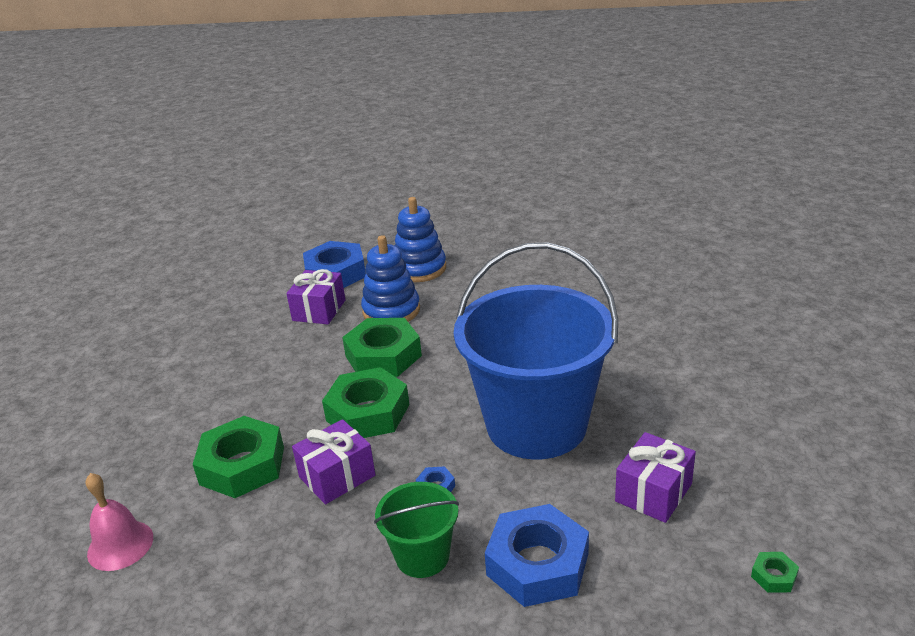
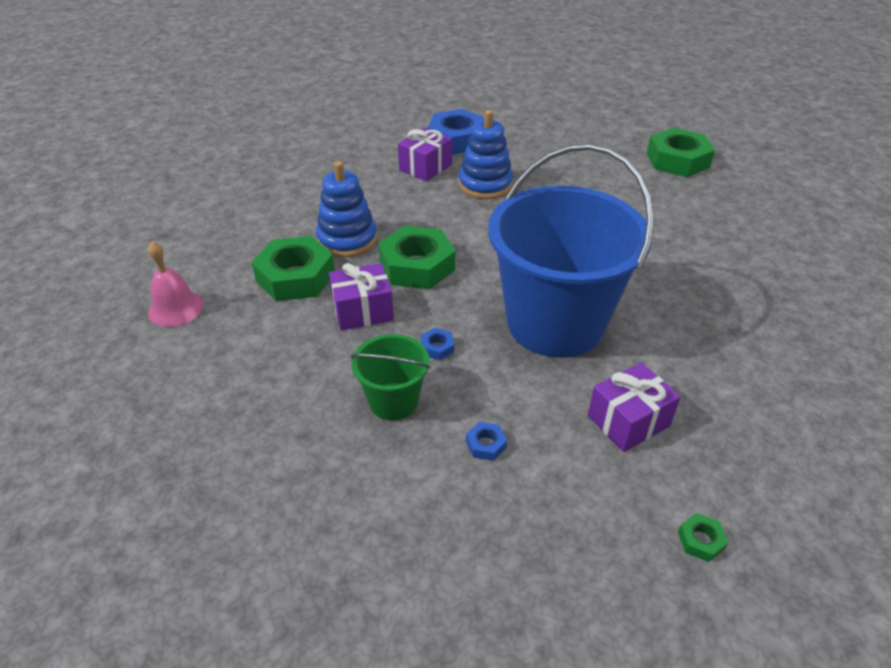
camera: 20 degrees right, 10 degrees up
green nut [342,318,422,377] -> green nut moved to [647,128,715,177]
blue stacking toy [394,197,446,282] -> blue stacking toy moved to [316,161,377,257]
blue nut [485,504,589,607] -> blue nut [466,422,507,461], size x0.41

